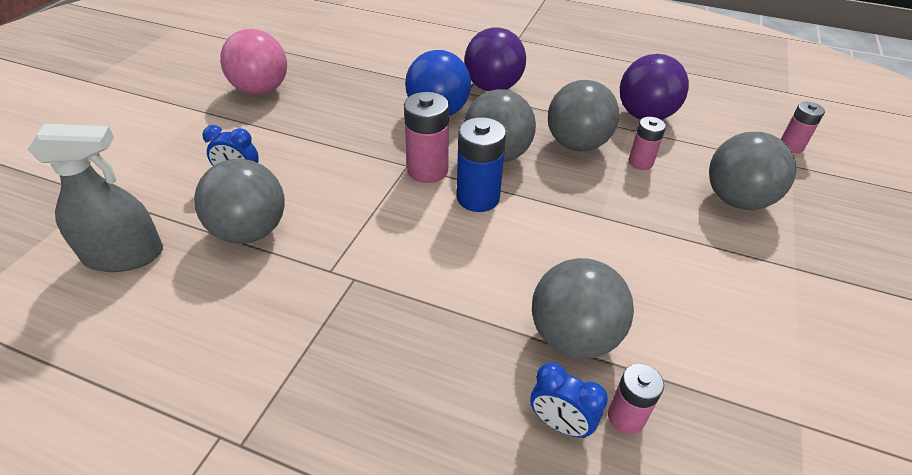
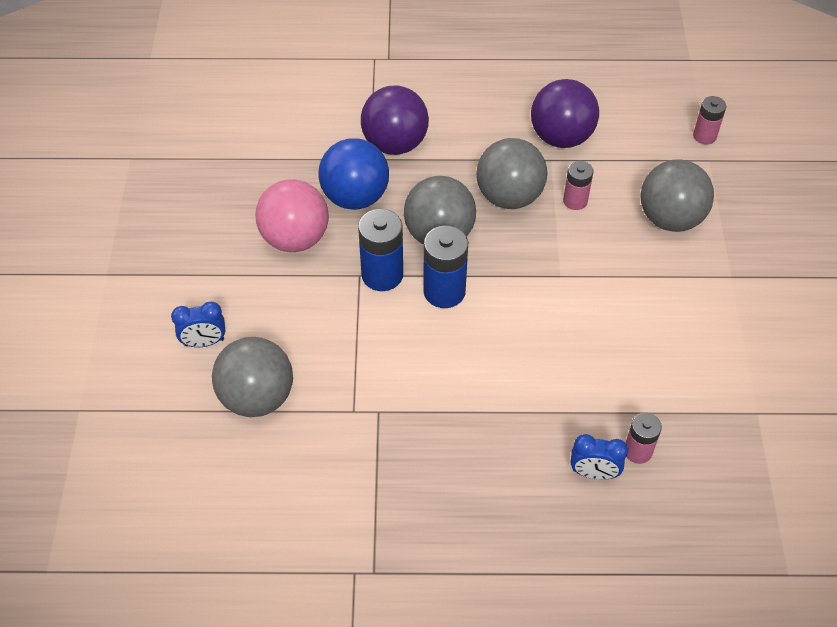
camera: 20 degrees left, 10 degrees up
grey spray bottle [27,124,163,272] -> none
pink ball [220,29,287,95] -> pink ball moved to [255,179,329,252]
pink battery [404,92,449,183] -> blue battery [358,209,403,291]
grey ball [532,258,634,359] -> none

